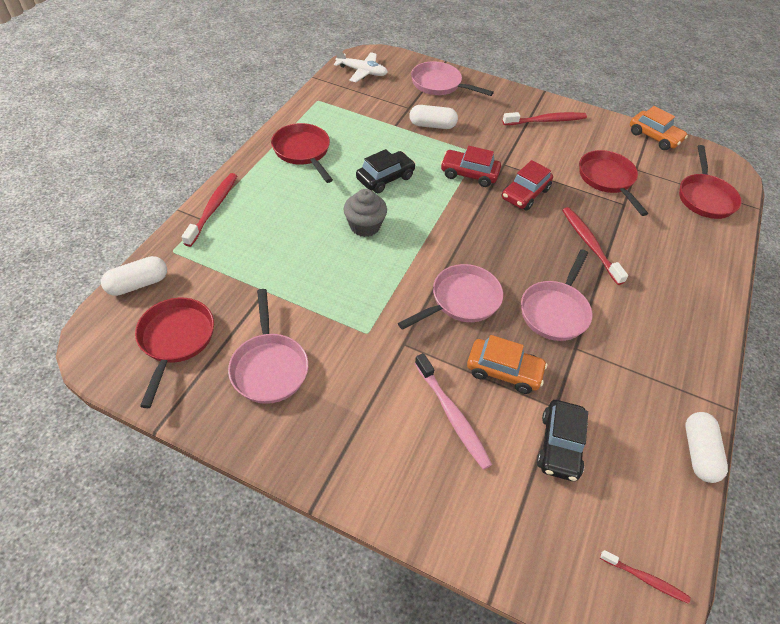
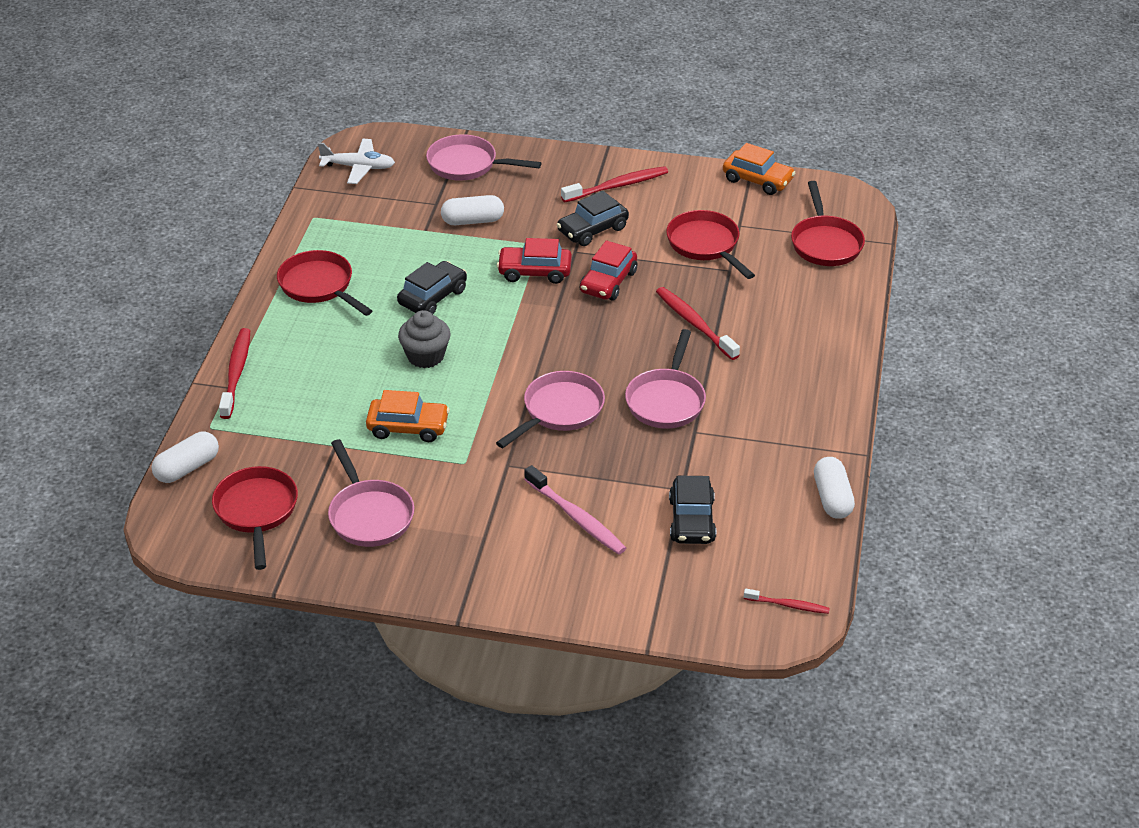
camera: 10 degrees left, 10 degrees down
orange car [467,335,547,394] -> orange car moved to [366,390,450,442]
none -> black car [557,191,629,246]

